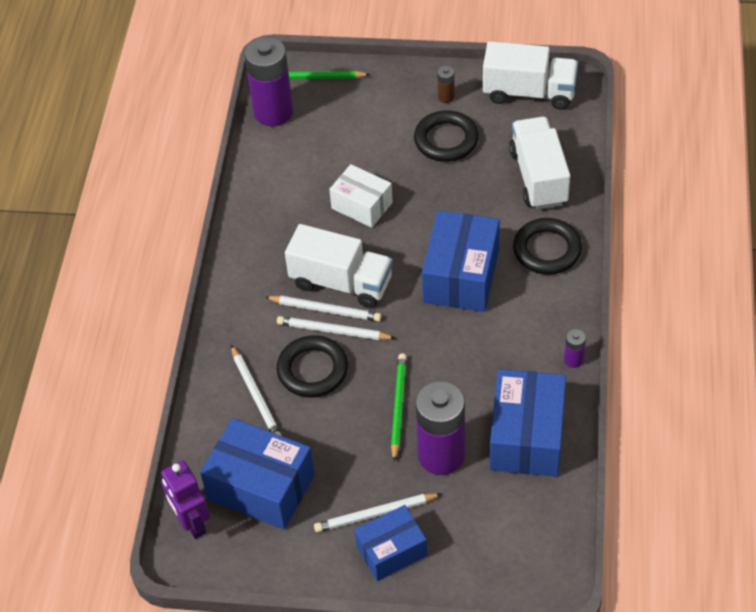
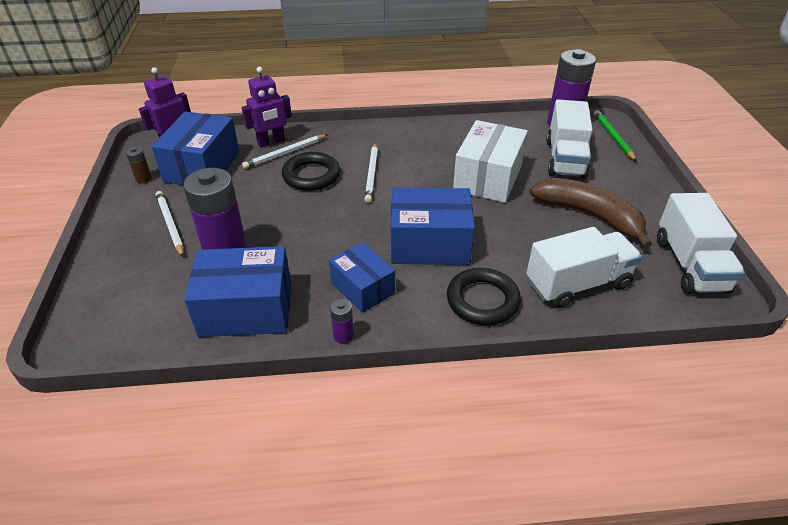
camera: 75 degrees right, 10 degrees down
white pencil [277,316,395,340] -> none
white truck [285,224,393,308] -> white truck moved to [546,99,593,179]
white box [329,164,393,228] -> white box [453,120,528,203], size x1.57
blue box [355,505,427,581] -> blue box moved to [329,242,395,313]
green pencil [391,353,407,462] -> none
black ring [414,110,479,162] -> brown banana [530,178,652,248]
brown battery [437,66,455,103] -> brown battery moved to [126,147,152,183]
none -> purple robot [241,67,292,148]

